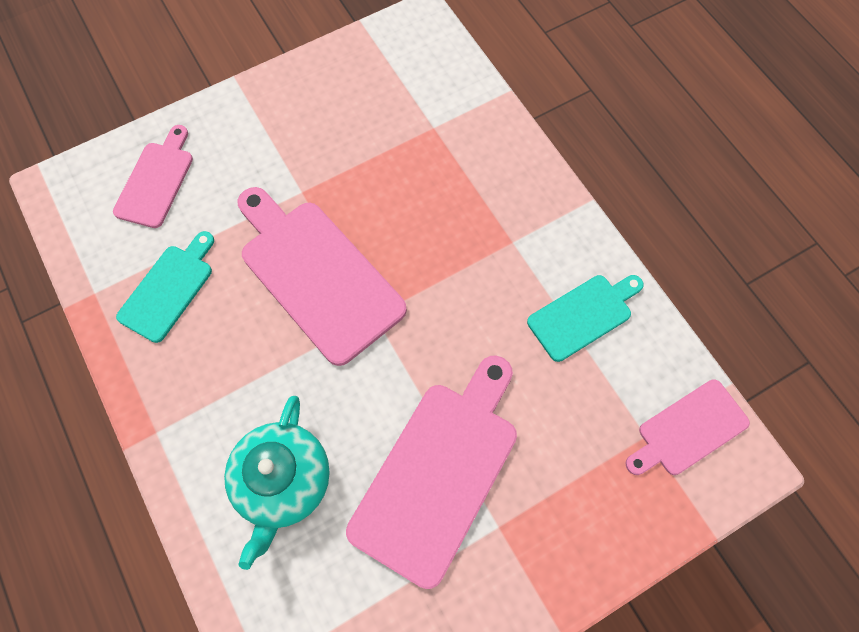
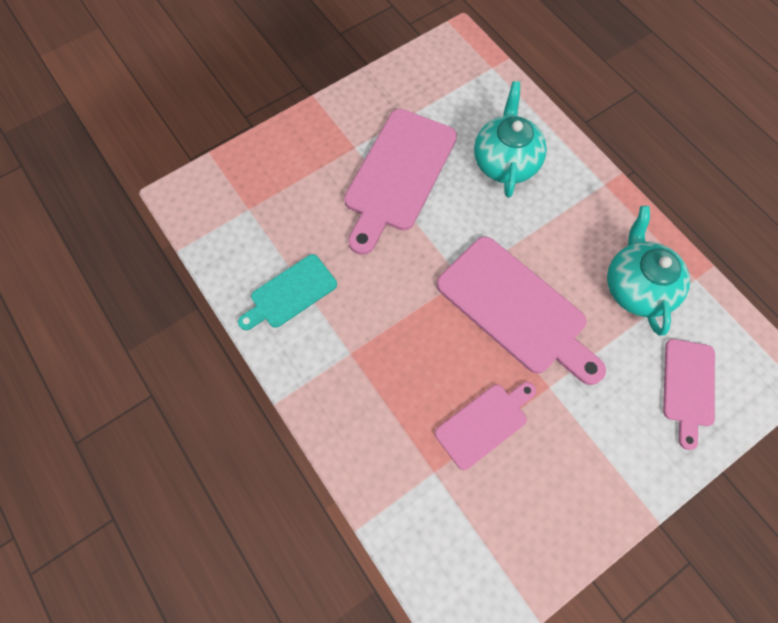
camera: 175 degrees right, 0 degrees up
turquoise cutting board [116,231,214,343] -> turquoise teapot [607,206,690,336]
pink cutting board [626,379,750,475] -> pink cutting board moved to [435,382,536,470]

